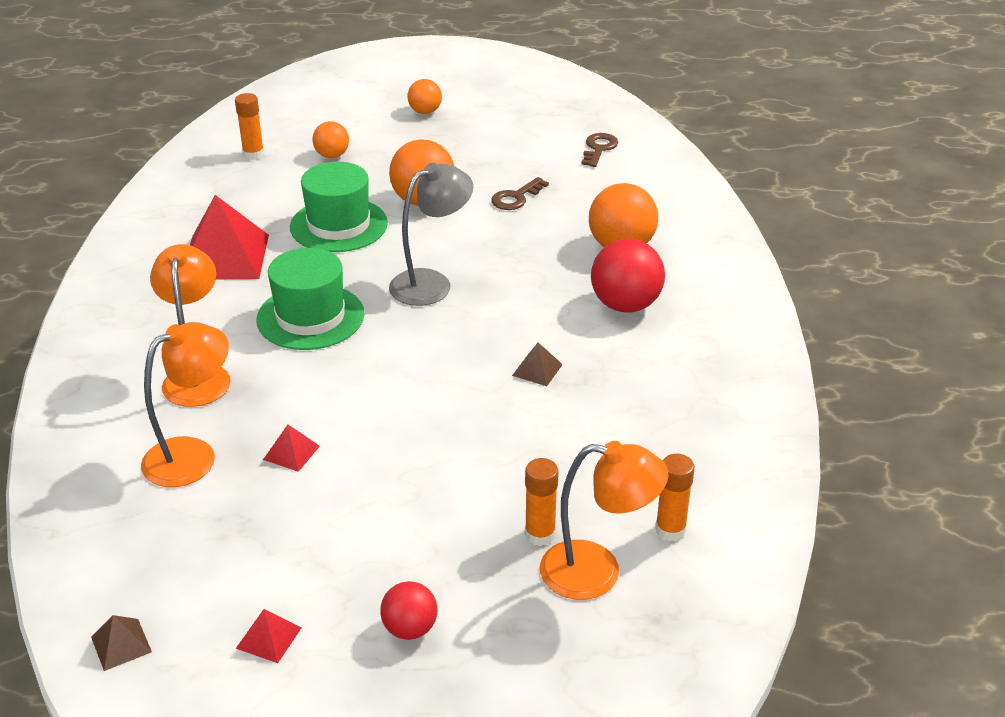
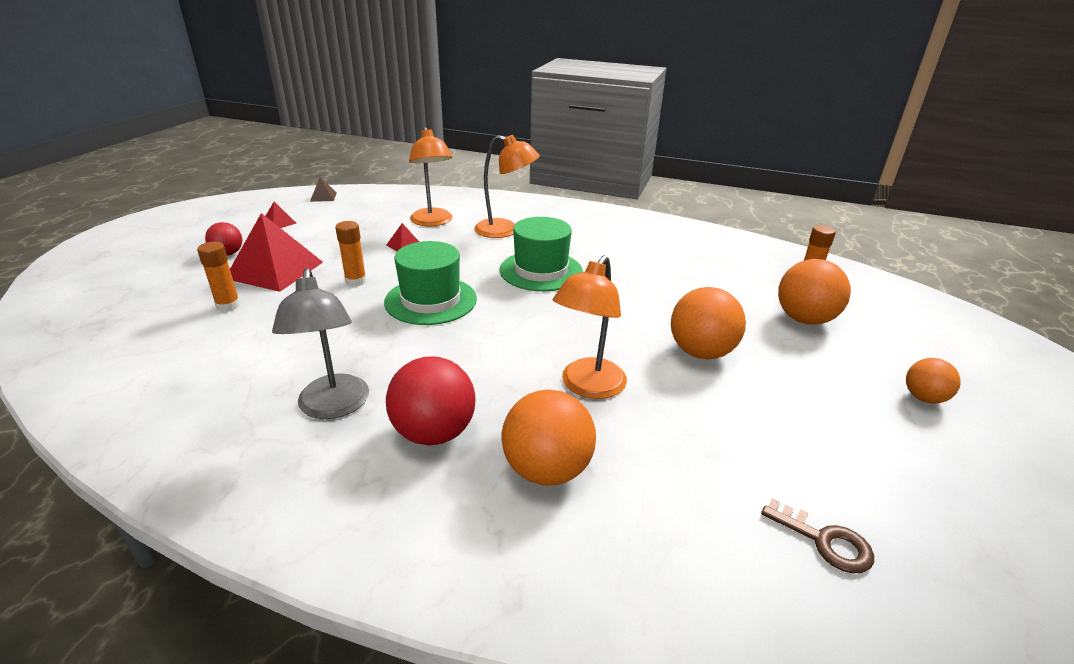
camera: 110 degrees right, 5 degrees down
red pyramid [190,195,269,279] -> red pyramid moved to [230,213,323,292]
green hat [290,162,388,252] -> green hat moved to [384,241,477,325]
orange ball [313,121,349,158] -> orange ball [778,259,851,325], size x1.71
grey lamp [389,163,473,306] -> grey lamp moved to [272,268,369,419]
brown key [491,177,549,210] -> none
brown pyramid [512,342,563,386] -> none
orange lamp [540,441,669,600] -> orange lamp moved to [553,255,627,399]
orange glue stick [655,454,695,541] -> orange glue stick moved to [336,221,367,286]

